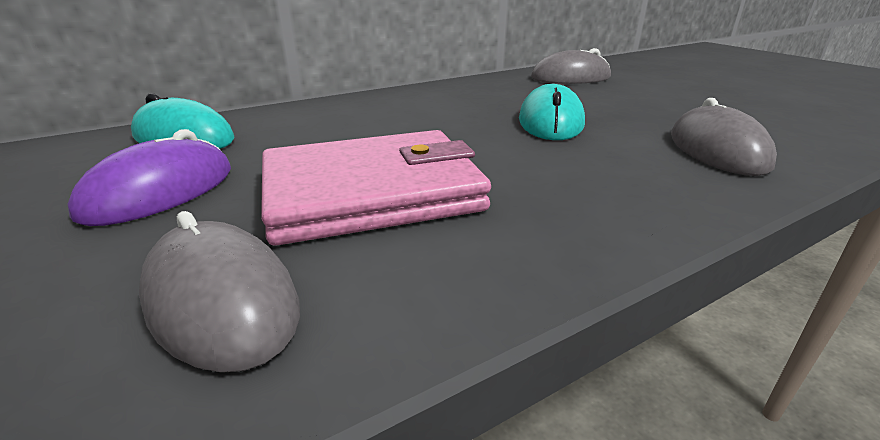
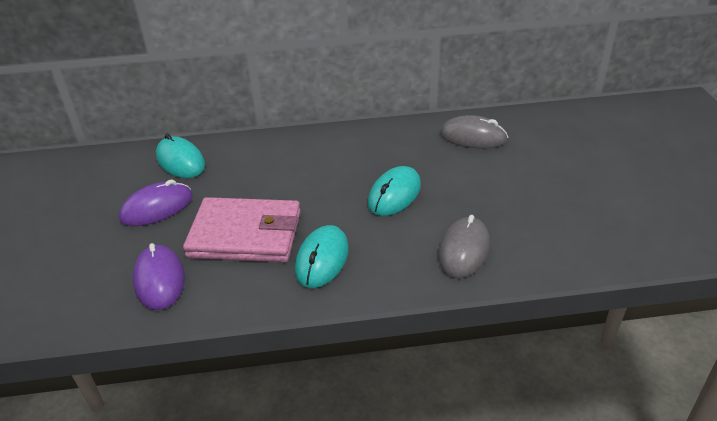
camera: 25 degrees right, 10 degrees up
grey mouse [139,211,300,373] -> purple mouse [133,243,185,310]
none -> turquoise mouse [295,225,349,288]

